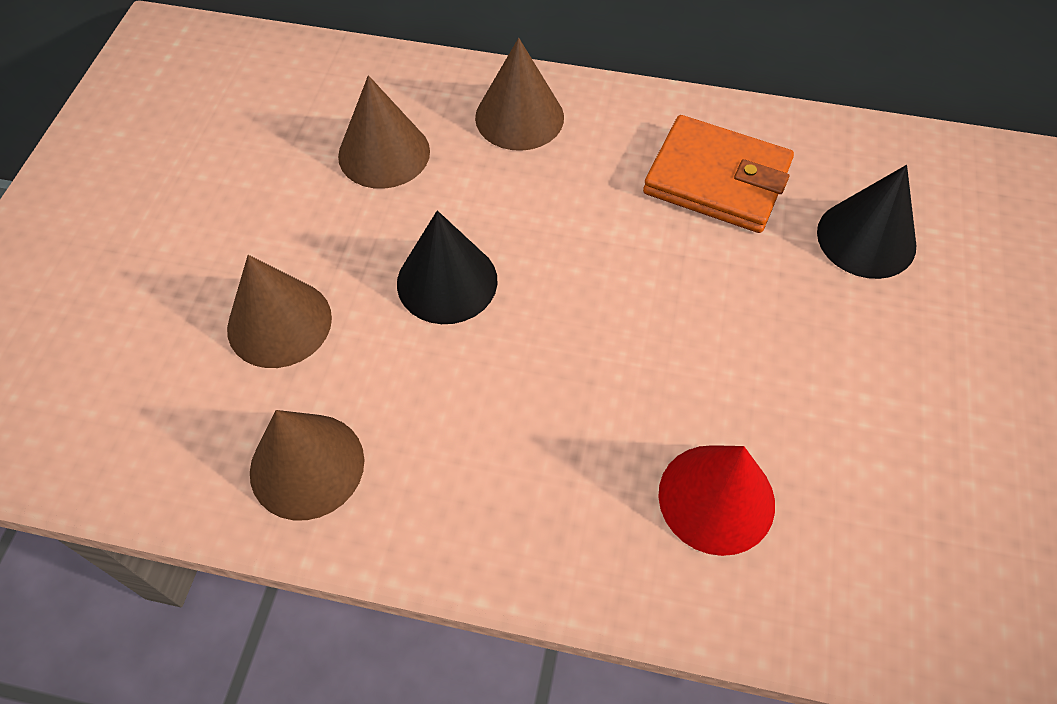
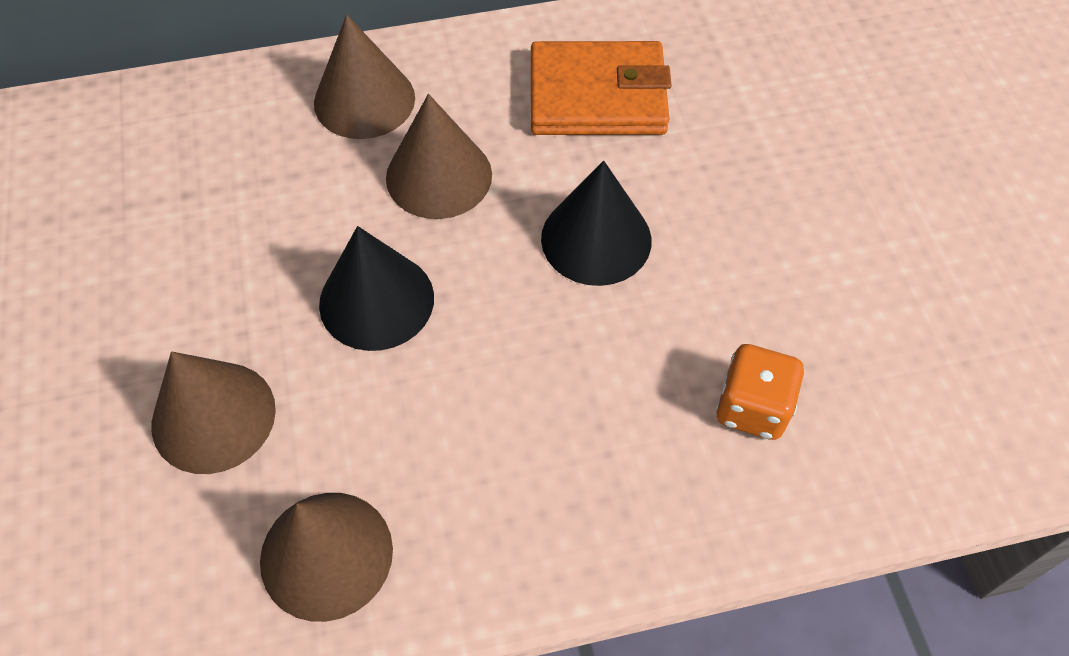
camera: 25 degrees left, 0 degrees up
brown cone [338,75,430,189] -> brown cone moved to [386,94,492,219]
red cone [658,445,775,556] -> orange dice [716,344,804,440]
black cone [817,165,916,279] -> black cone moved to [541,160,652,286]

